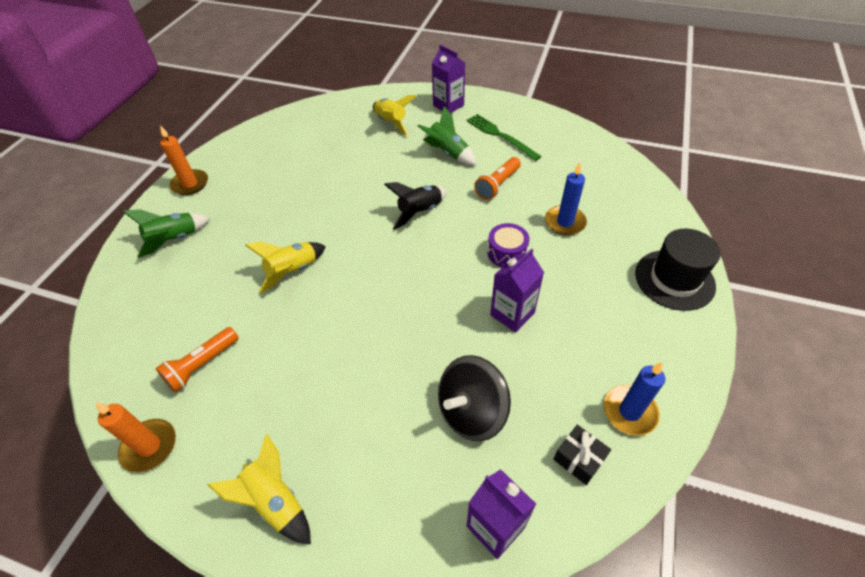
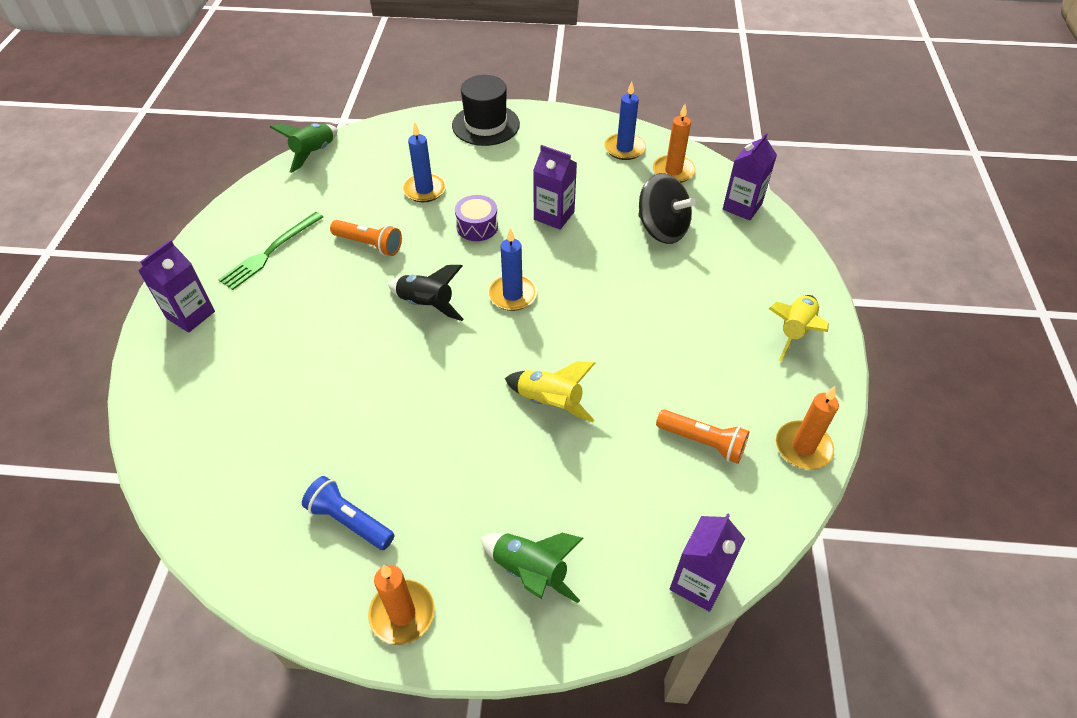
camera: 105 degrees left, 0 degrees up
yellow rocket [373,95,417,136] -> none
green rocket [418,107,477,165] -> green rocket moved to [270,123,338,173]
black gift [553,425,611,485] -> orange candle [653,104,695,183]
none -> blue flashlight [302,476,395,550]
none -> blue candle [488,228,537,311]
none -> purple carton [670,513,745,612]

